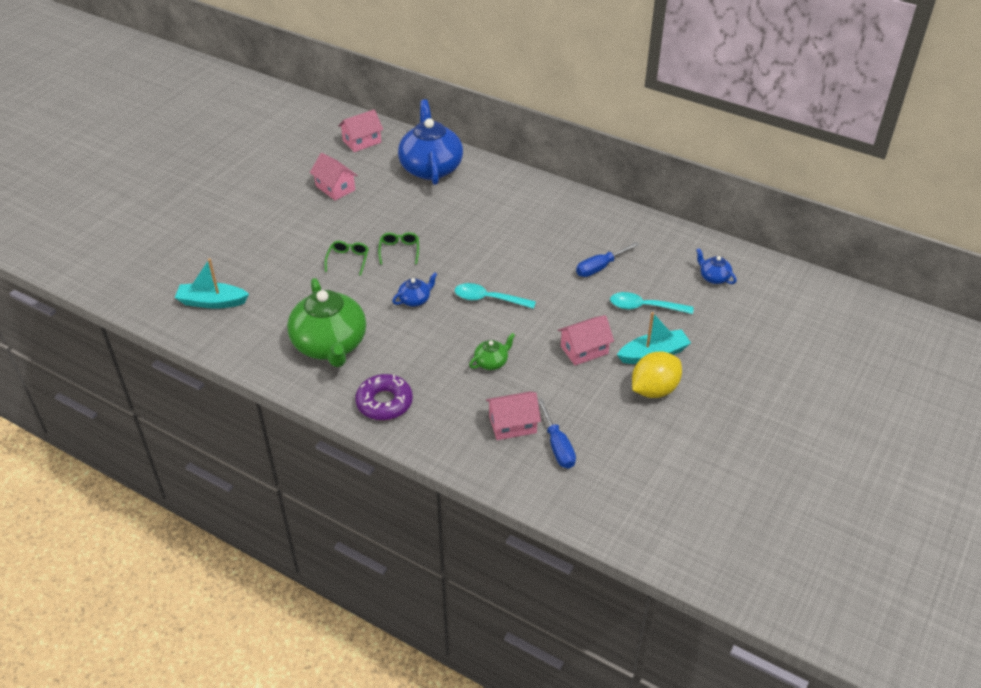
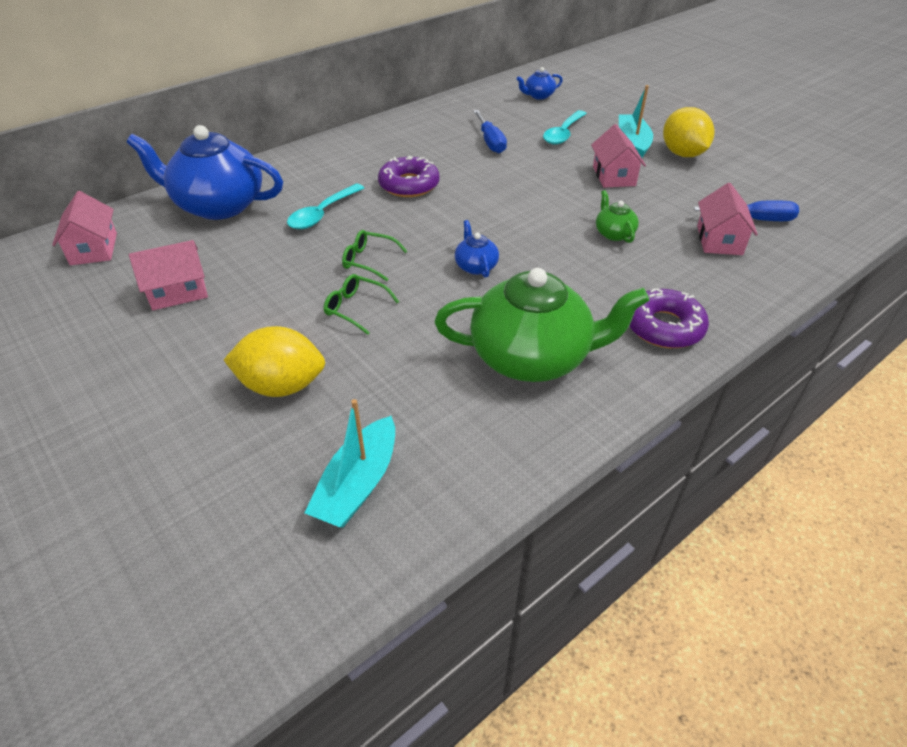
camera: 70 degrees left, 0 degrees up
turquoise spoon [455,283,536,309] -> turquoise spoon moved to [287,184,364,229]
none -> yellow lemon [224,326,325,397]
none -> purple donut [378,156,439,197]

